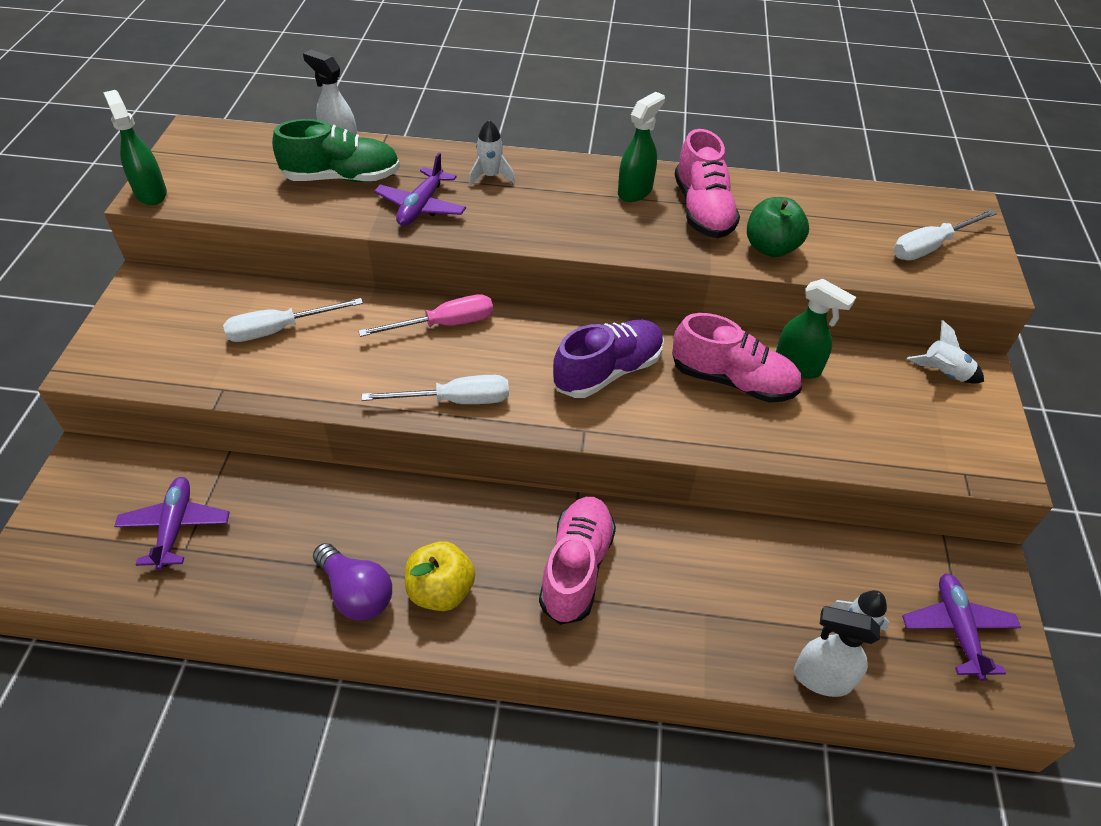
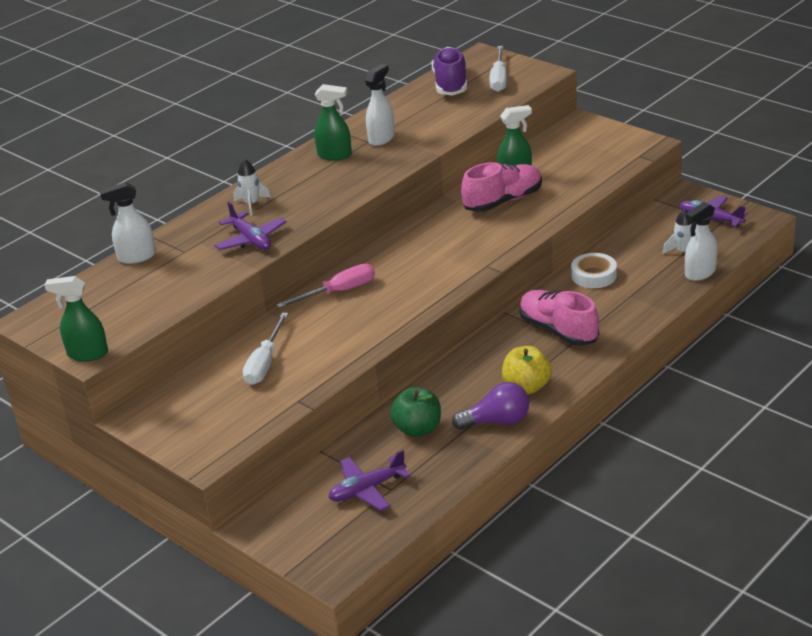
camera: 50 degrees left, 15 degrees down
purple plane [114,477,230,570] -> purple plane turned 60 degrees counterclockwise [328,450,411,511]
green shoe [272,119,400,182] -> none
pink screwdriver [358,294,493,337] -> pink screwdriver turned 45 degrees clockwise [276,264,375,308]
white screwdriver [361,375,509,404] -> none
purple shoe [553,320,664,398] -> purple shoe moved to [432,47,467,96]
green spray bottle [618,92,665,202] -> green spray bottle turned 120 degrees clockwise [314,84,352,161]
pink shoe [675,129,740,238] -> white spray bottle [365,64,395,146]
green apple [747,197,809,257] -> green apple moved to [390,387,441,437]
white rocket [907,320,984,384] -> none
none -> white tape [571,253,617,288]

